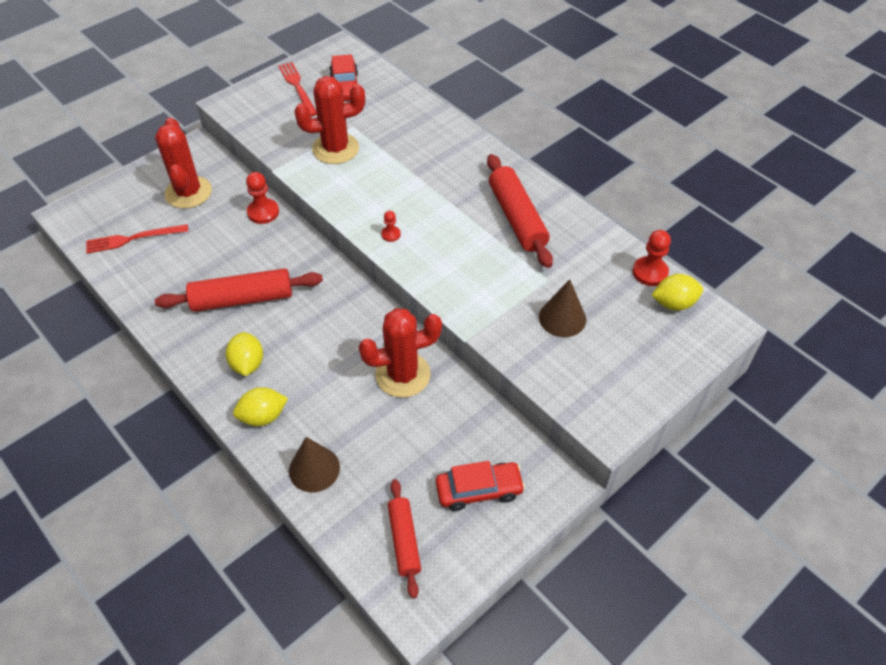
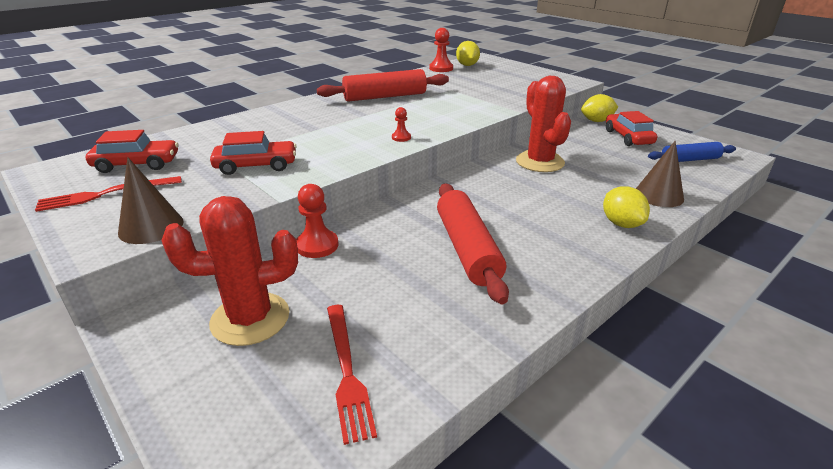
camera: 90 degrees left, 20 degrees down
yellow lemon [226,332,263,376] -> yellow lemon moved to [581,94,618,122]
red cactus [294,76,365,164] -> red car [210,131,297,175]
red rolling pin [388,479,421,599] -> blue rolling pin [648,142,736,162]
brown cone [539,279,586,337] -> brown cone moved to [118,157,184,244]

